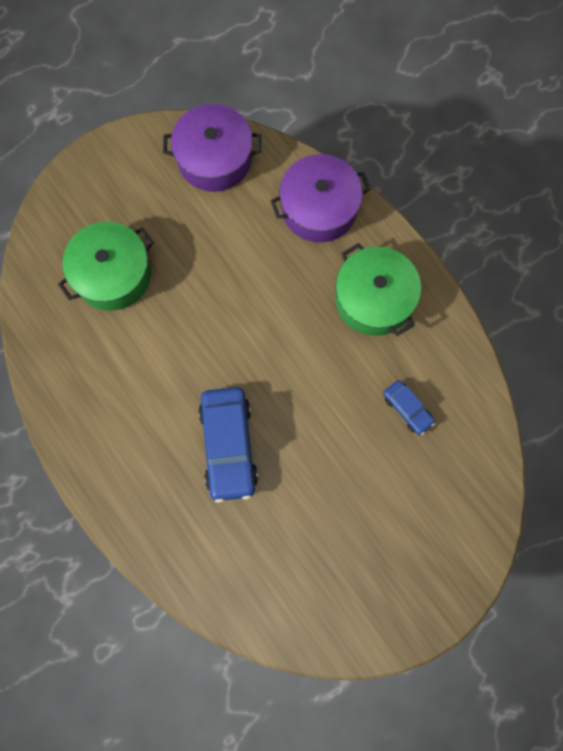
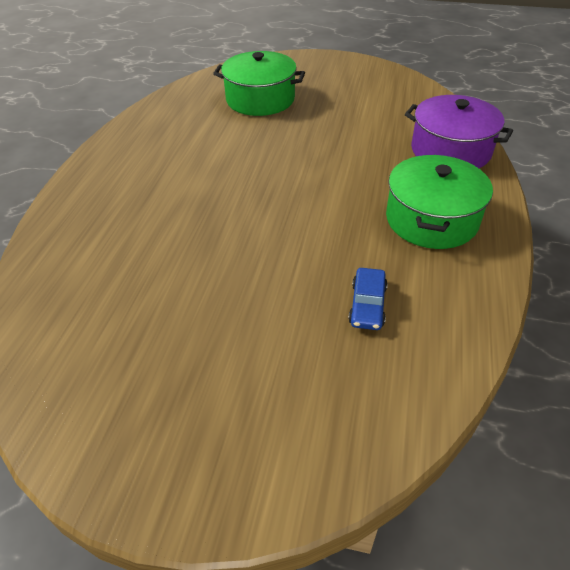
camera: 50 degrees right, 30 degrees down
purple pot [163,104,261,192] -> none
blue car [198,387,258,503] -> none

